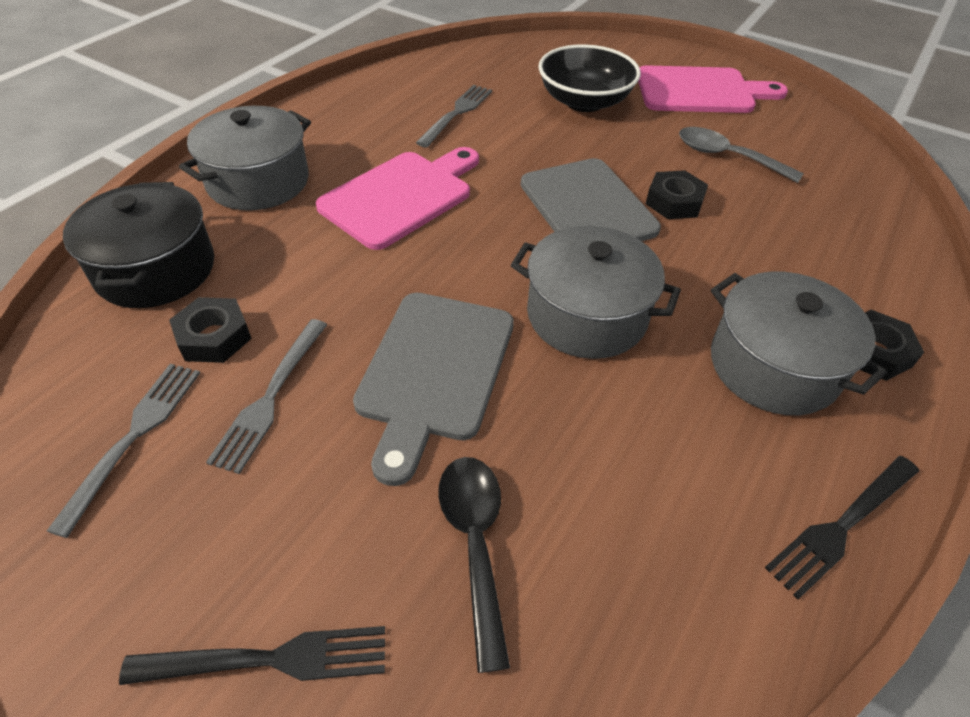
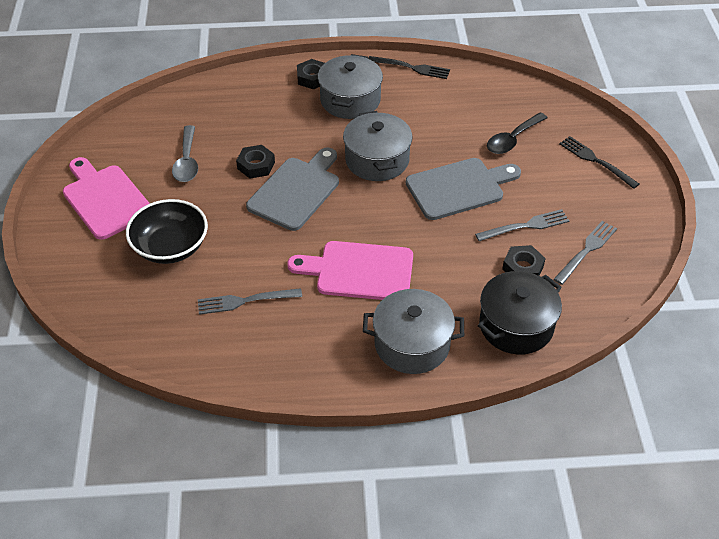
camera: 125 degrees left, 0 degrees up
grey fork [47,364,200,538] -> grey fork turned 150 degrees clockwise [554,221,617,285]

